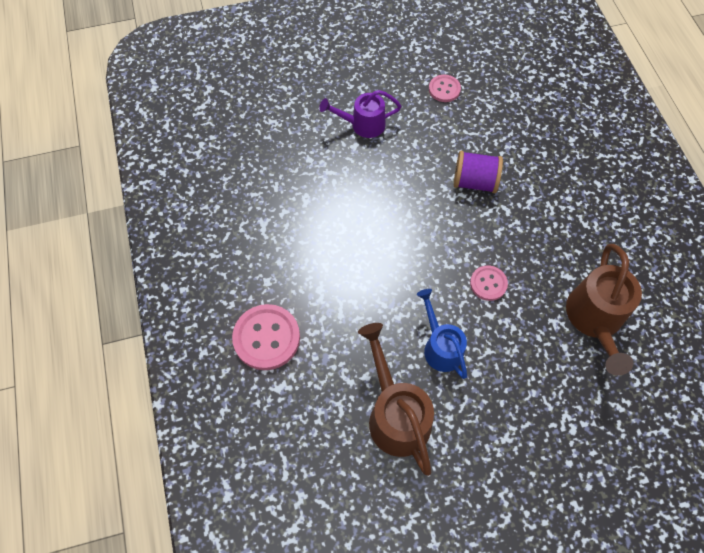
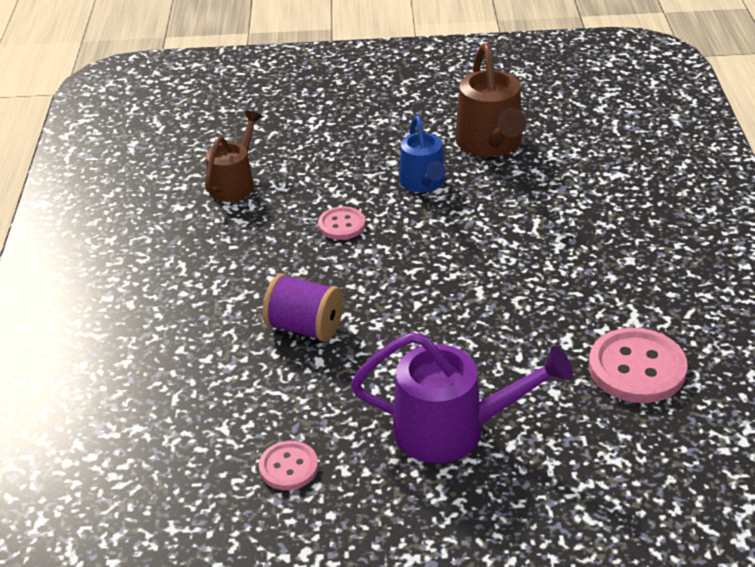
camera: 165 degrees left, 25 degrees down
pink button [232,304,300,370] -> pink button moved to [589,328,688,403]
purple watering can [319,90,401,138] -> purple watering can [351,332,573,463], size x1.52
brown watering can [566,244,642,376] -> brown watering can [205,110,262,202], size x0.66

